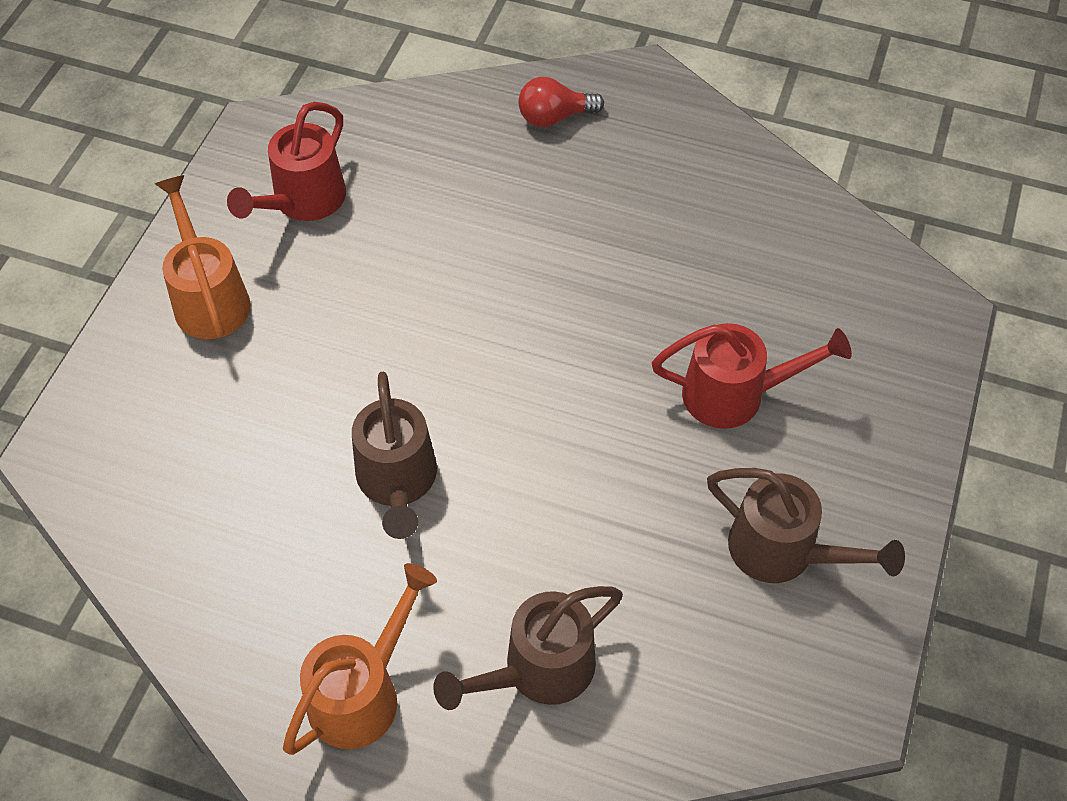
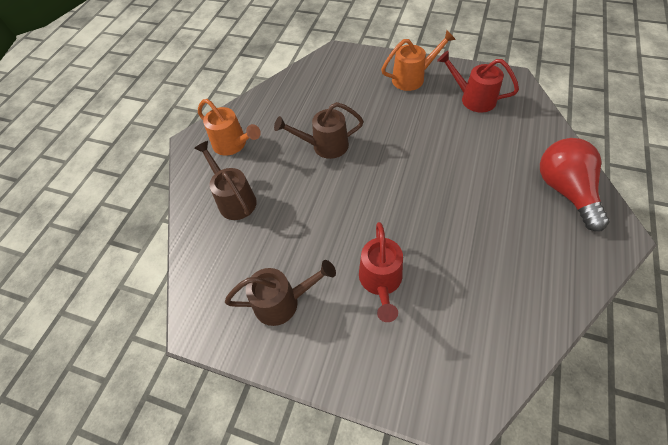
camera: 95 degrees right, 0 degrees up
red light bulb [518,77,604,127] -> red light bulb [540,138,610,231], size x1.82
brown watering can [707,468,905,583] -> brown watering can turned 135 degrees counterclockwise [225,260,336,326]

